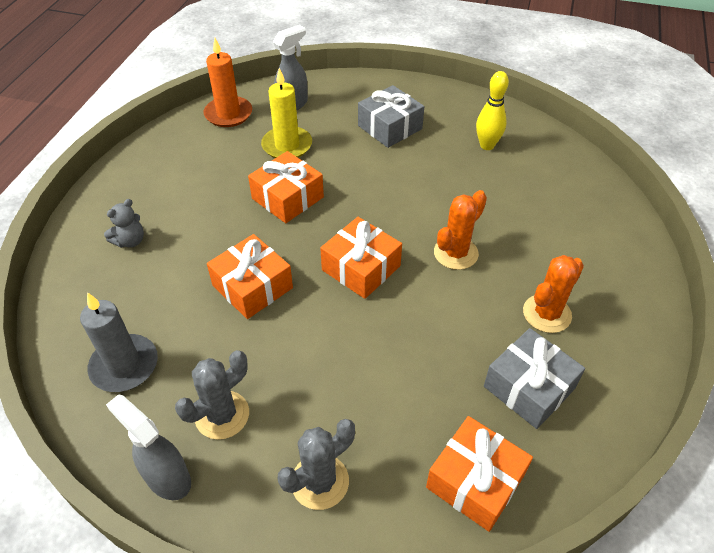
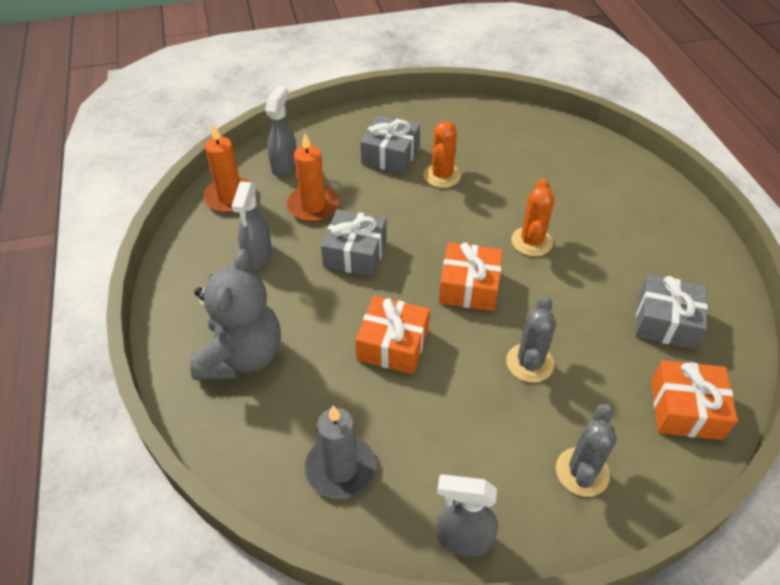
camera: 30 degrees left, 0 degrees up
grey teddy bear [104,199,144,248] -> grey teddy bear [190,249,281,380], size x2.27
grey cactus [175,350,249,440] -> grey cactus moved to [506,296,556,383]
orange gift [248,151,324,223] -> grey gift [321,209,387,277]
yellow candle [261,68,312,158] -> orange candle [287,133,339,222]
yellow bowling pin [476,71,509,150] -> none
orange cactus [523,255,584,333] -> orange cactus moved to [423,121,461,188]
none -> grey spray bottle [231,181,272,269]

